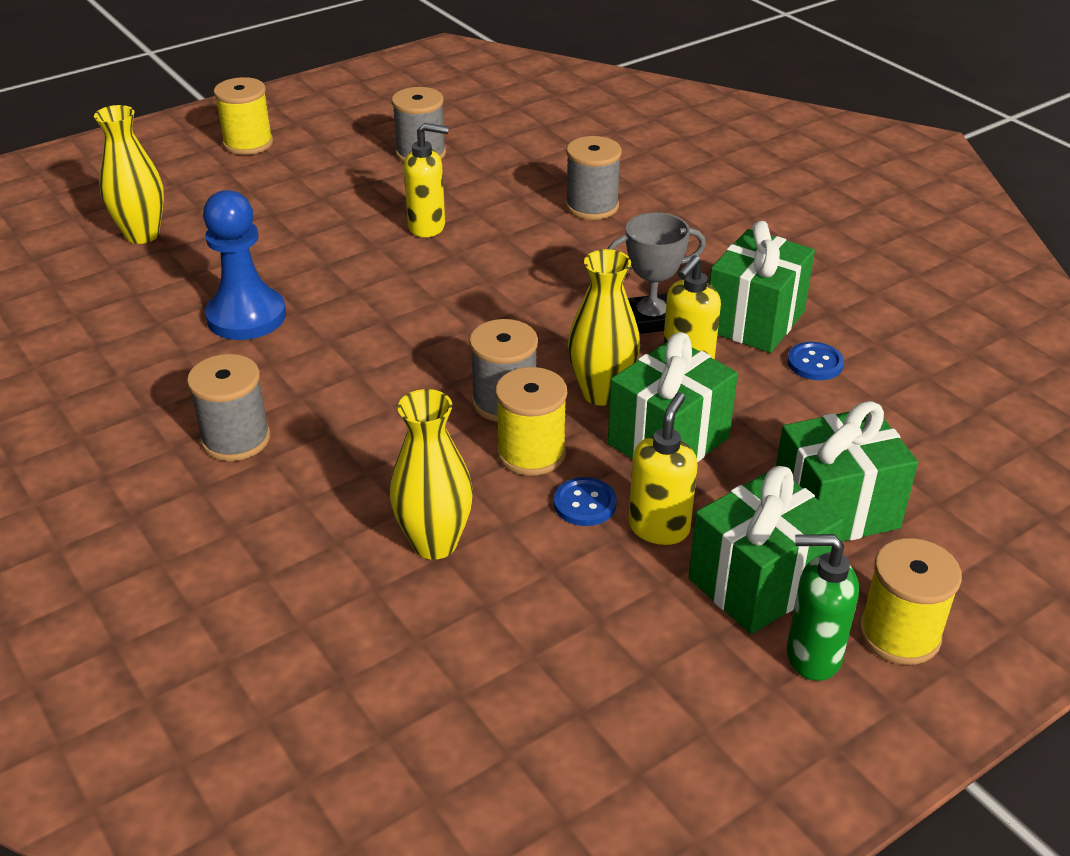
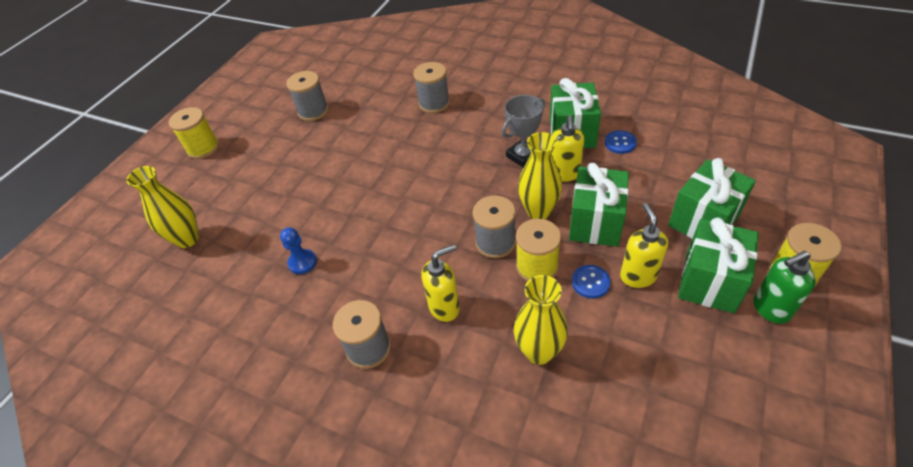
camera: 25 degrees left, 10 degrees up
blue pawn [203,190,286,340] -> blue pawn [280,227,317,274], size x0.55
yellow soap dispenser [404,123,449,238] -> yellow soap dispenser moved to [422,244,460,322]

